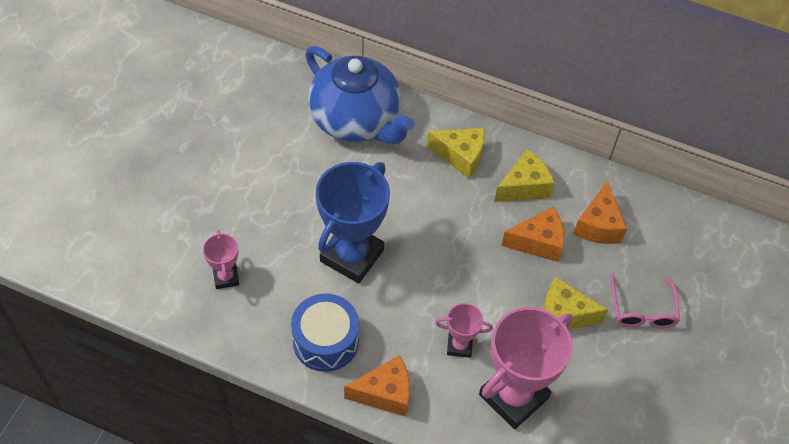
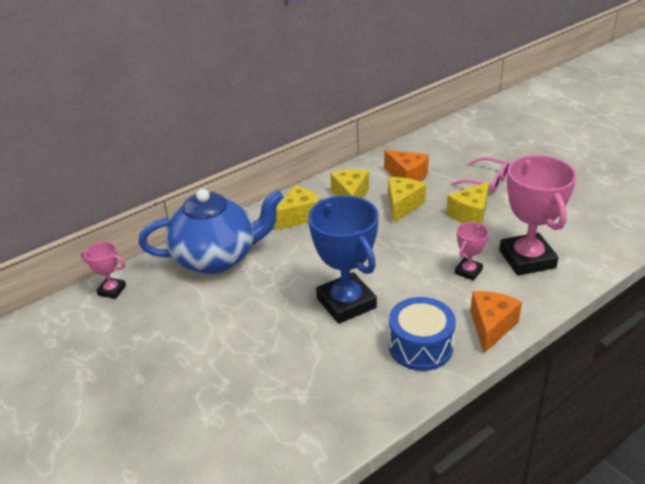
camera: 55 degrees left, 20 degrees down
pink trophy [203,230,239,289] -> pink trophy moved to [81,242,126,299]
orange cheese [501,207,565,262] -> yellow cheese [388,177,426,223]

